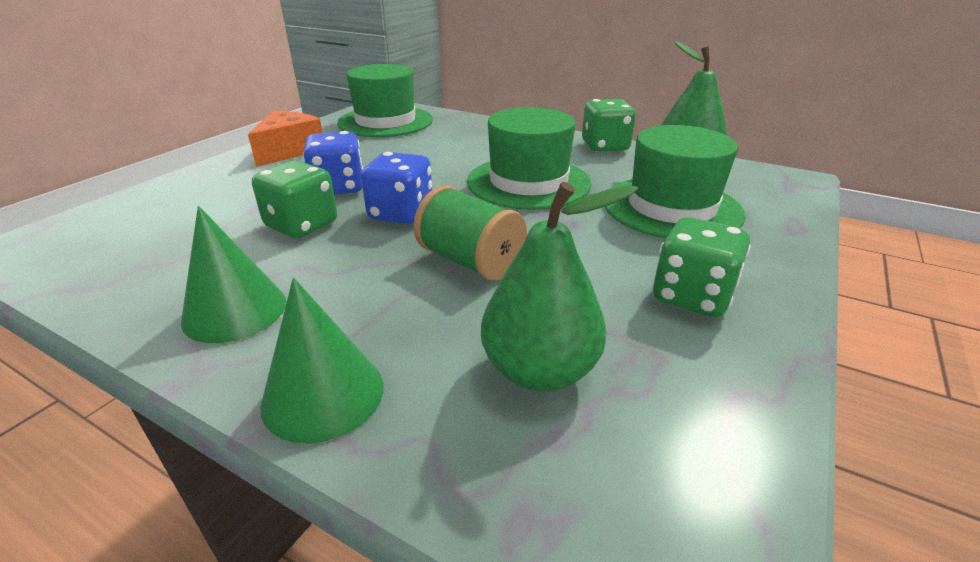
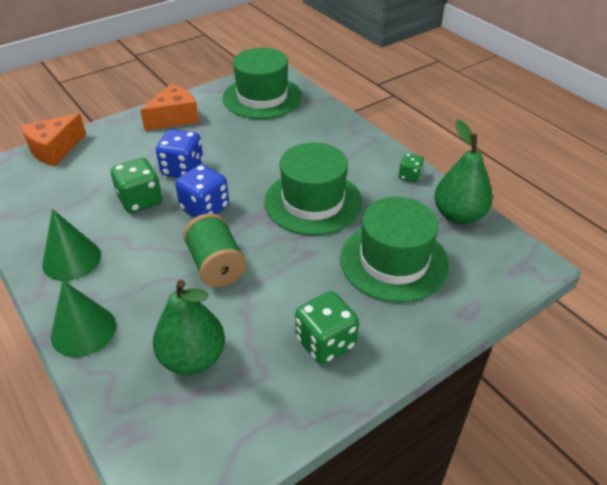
camera: 25 degrees right, 10 degrees up
green dice [582,99,636,152] -> green dice [399,153,424,182], size x0.57
none -> orange cheese [21,113,86,166]

